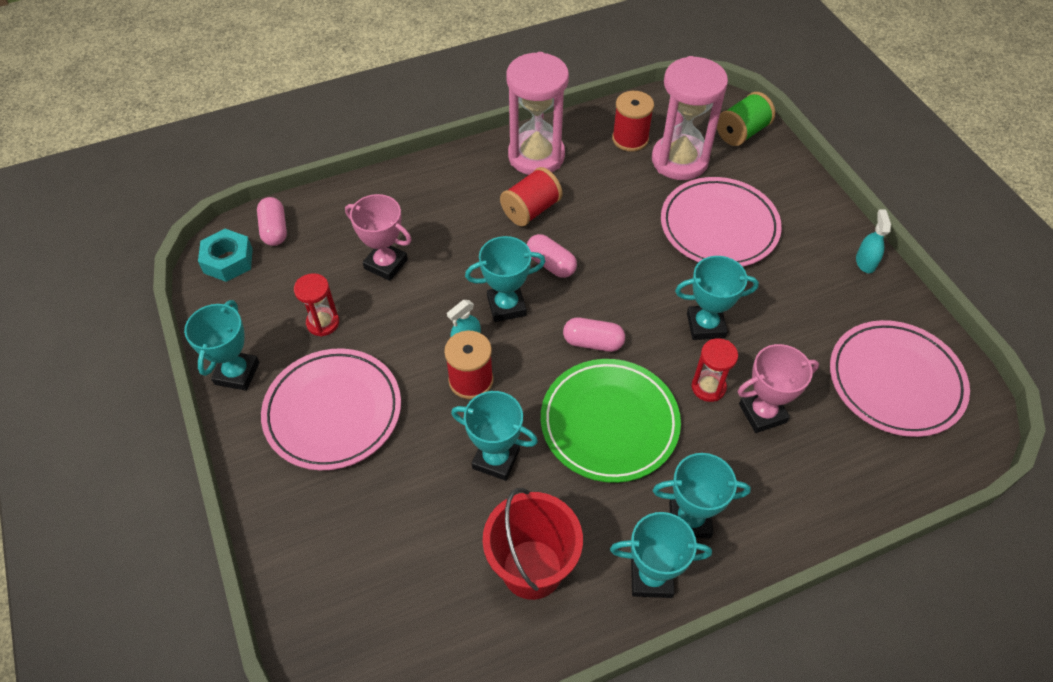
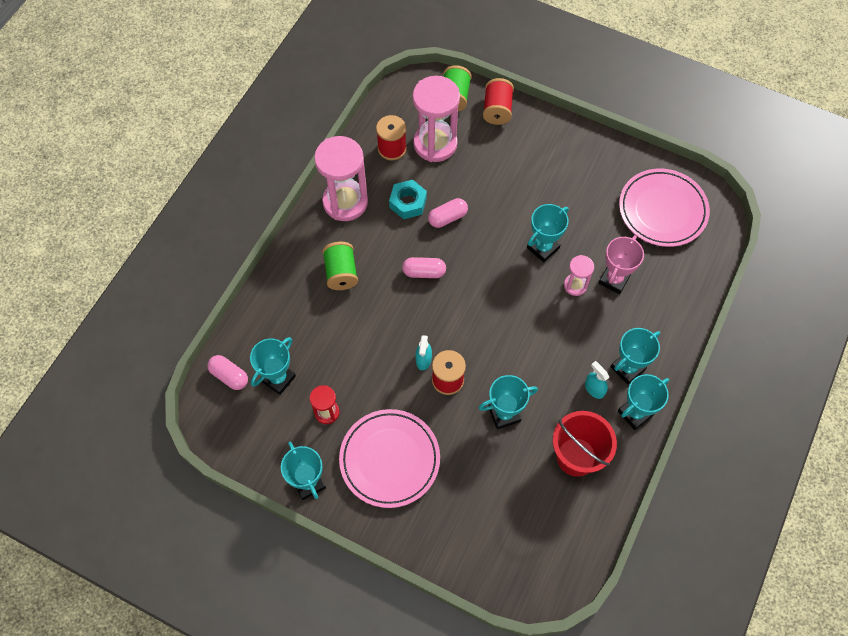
camera: 40 degrees left, 10 degrees up
turquoise nut [198,229,253,282] -> turquoise nut moved to [389,180,427,219]
pink trophy [345,194,412,281] -> none
turquoise trophy [465,236,546,322] -> turquoise trophy moved to [250,337,296,395]
red spool [500,167,563,226] -> red spool moved to [483,78,514,125]
green plate [541,359,681,483] -> none
pink capsule [563,318,625,352] -> pink capsule moved to [428,198,468,228]
pink plate [661,177,782,267] -> none
red hourglass [691,338,738,402] -> pink hourglass [564,255,594,296]
turquoise spray bottle [856,209,891,273] -> turquoise spray bottle moved to [585,361,609,399]
none -> green spool [322,242,358,290]

